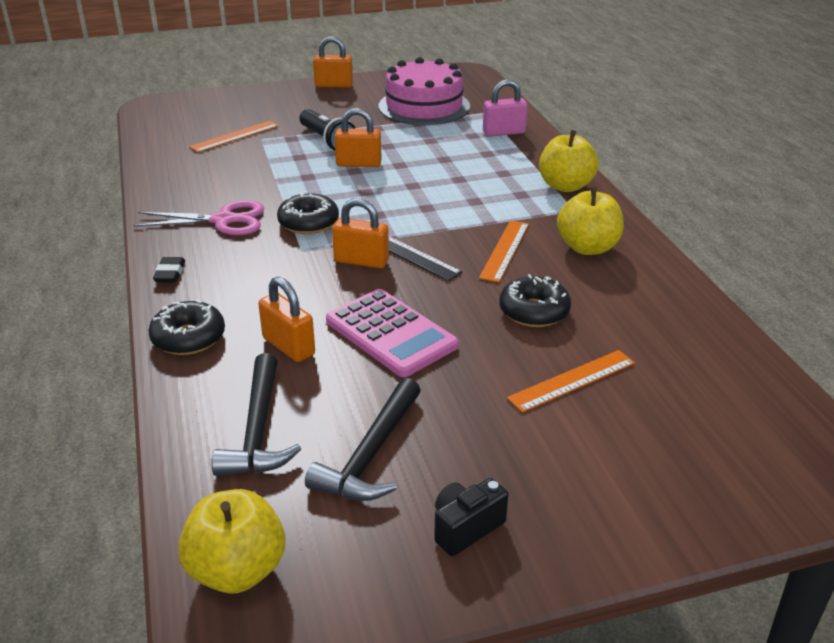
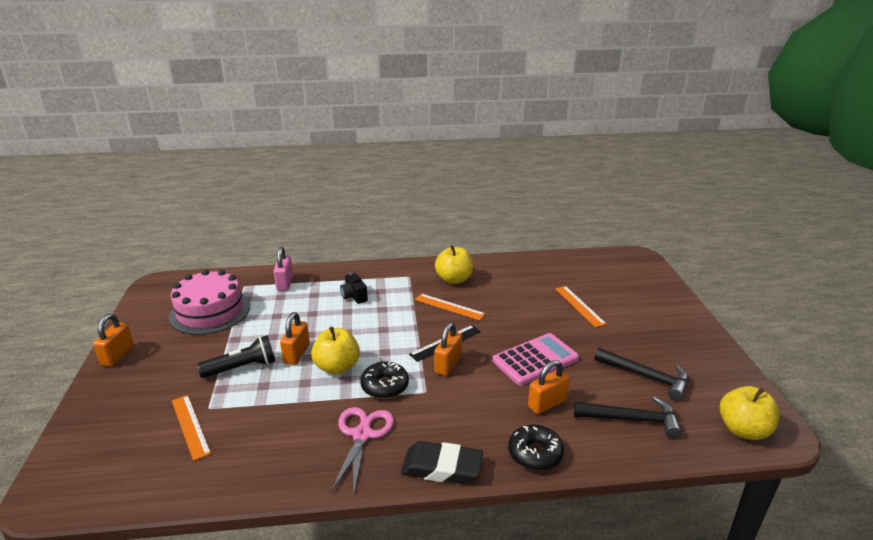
camera: 80 degrees left, 5 degrees down
black eraser [153,257,185,282] -> black eraser [401,441,483,484], size x1.97
black camera [434,478,509,556] -> black camera moved to [340,272,368,304]
black donut [499,274,571,327] -> none
yellow apple [539,130,599,192] -> yellow apple moved to [311,327,360,375]

